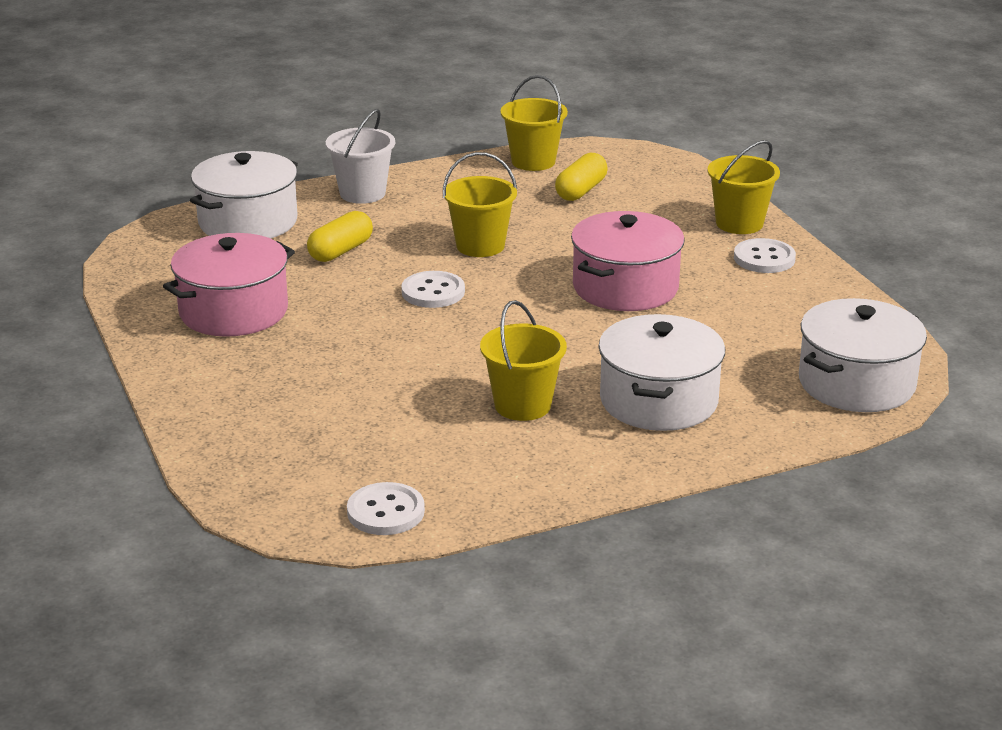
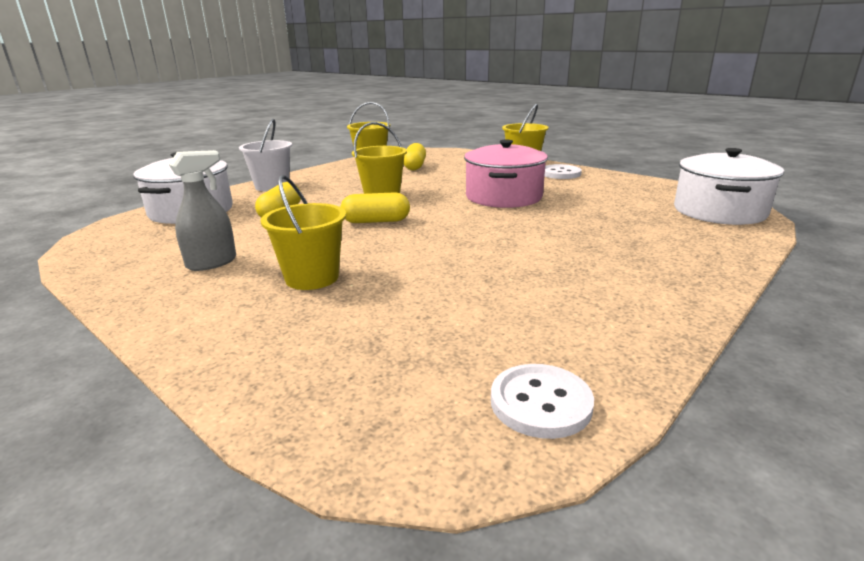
camera: 25 degrees left, 5 degrees down
pink pot [163,233,295,337] -> grey spray bottle [169,150,236,271]
white button [401,271,465,308] -> yellow capsule [340,192,410,223]
yellow bucket [480,300,567,421] -> yellow bucket moved to [260,175,346,290]
white pot [598,314,725,431] -> none

